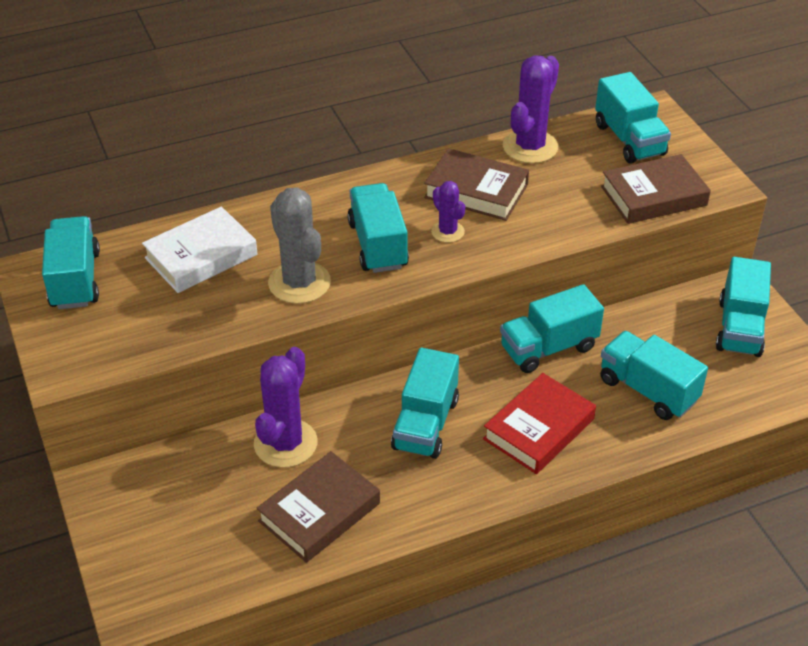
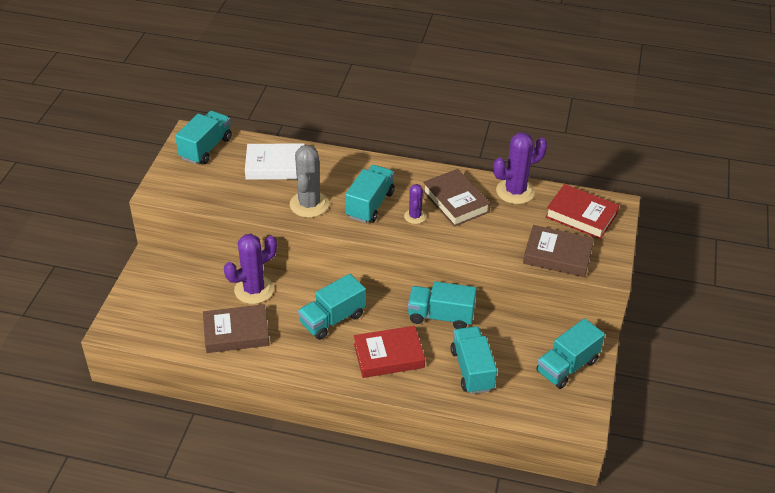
camera: 35 degrees right, 0 degrees up
turquoise truck [595,72,671,164] -> red book [545,184,619,239]

